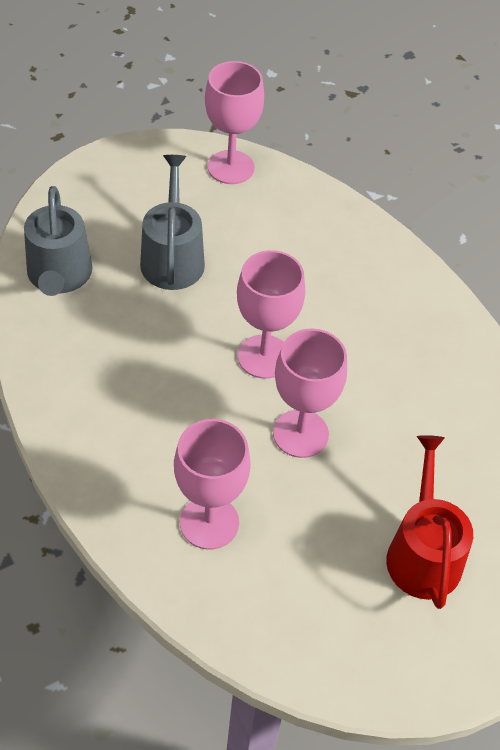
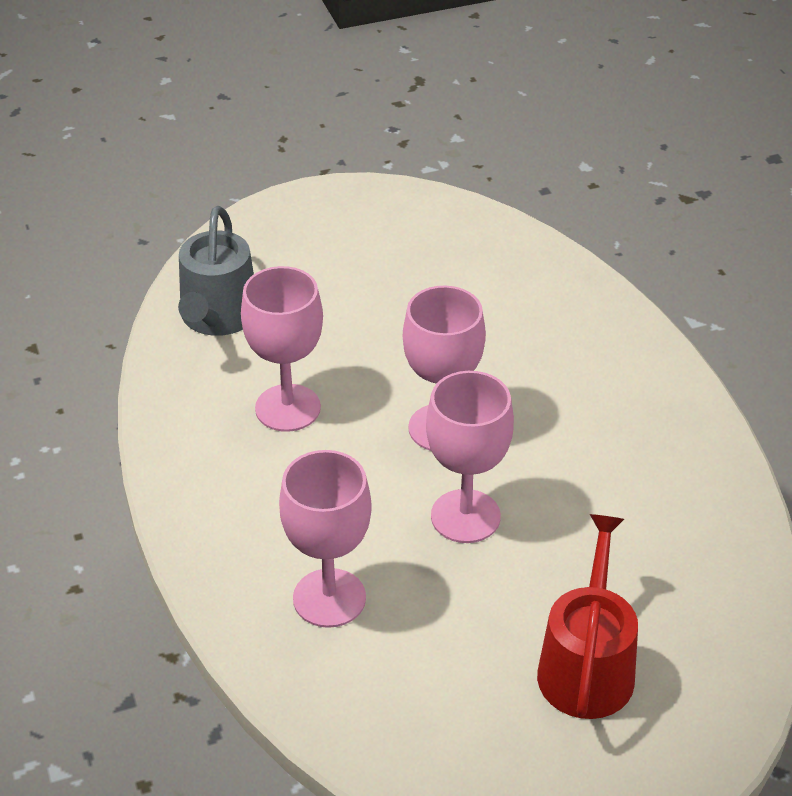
camera: 15 degrees right, 10 degrees down
grey watering can [140,155,205,290] -> none
pink goblet [205,61,264,184] -> pink goblet moved to [241,266,323,432]

